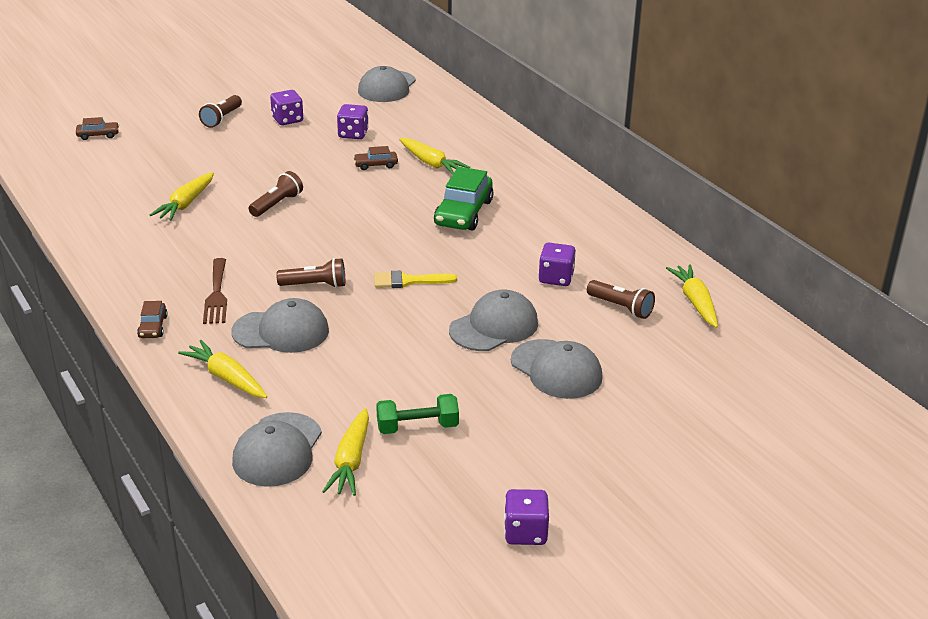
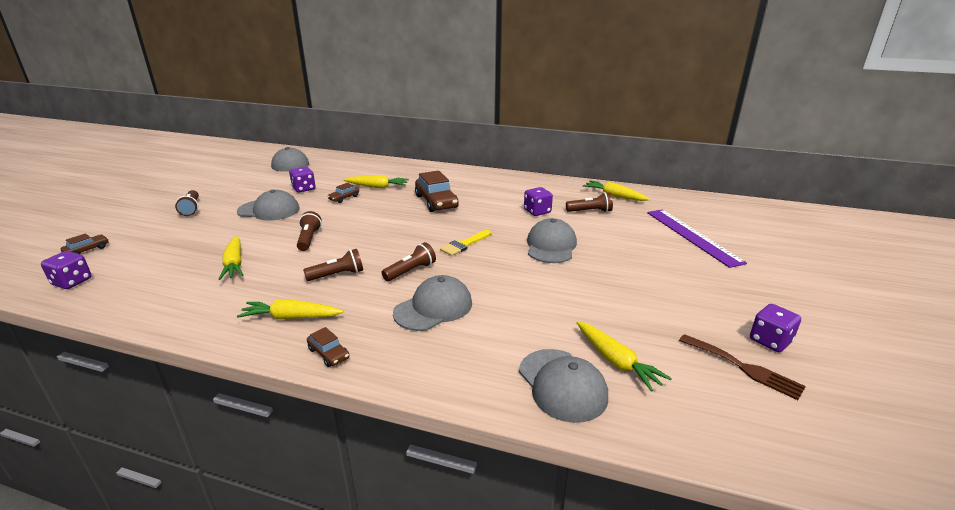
camera: 40 degrees left, 5 degrees down
yellow carrot [178,340,268,398] -> yellow carrot moved to [237,300,344,319]
brown fork [203,258,227,324] -> brown fork moved to [679,334,806,400]
purple dice [270,90,303,125] -> purple dice moved to [41,251,92,289]
green dumbbell [376,394,459,434] -> none
green car [434,167,493,231] -> brown car [415,170,459,212]
grey cap [511,339,603,399] -> grey cap moved to [237,190,300,221]
none -> brown flashlight [303,249,363,281]
none -> purple ruler [647,209,747,268]

